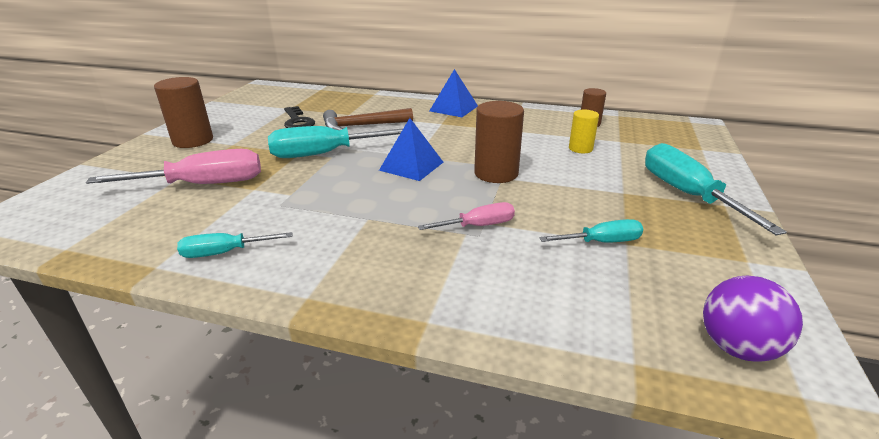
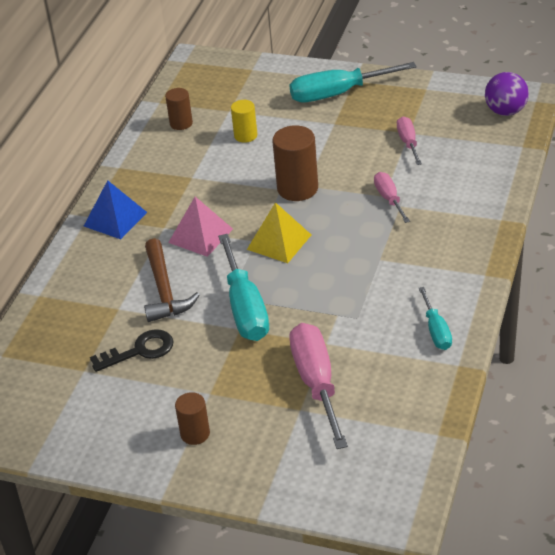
camera: 85 degrees left, 10 degrees up
brown cylinder [154,77,213,148] -> brown cylinder [175,392,210,445], size x0.60
blue pyramid [379,118,443,181] -> yellow pyramid [247,202,311,263]
turquoise screwdriver [539,219,643,243] -> pink screwdriver [397,117,422,165]
none -> pink pyramid [168,197,233,257]

